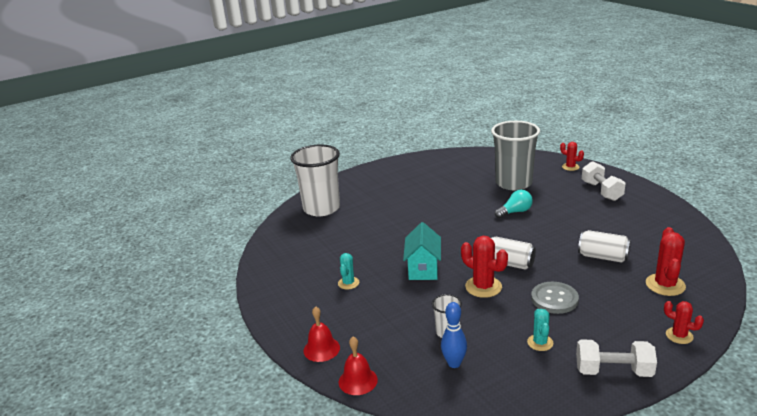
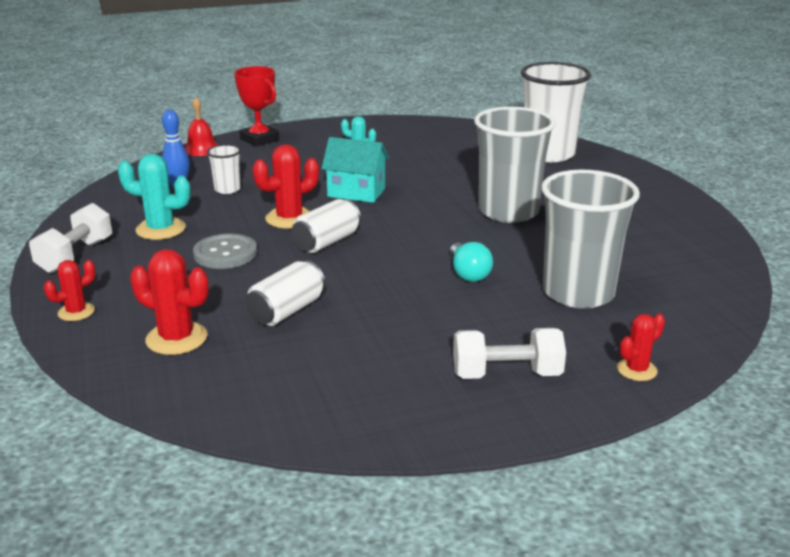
camera: 100 degrees right, 0 degrees up
red bell [303,306,340,362] -> red trophy [234,66,279,147]
turquoise cactus [527,309,553,351] -> turquoise cactus [118,154,191,240], size x1.62
none -> grey cup [474,107,555,223]

